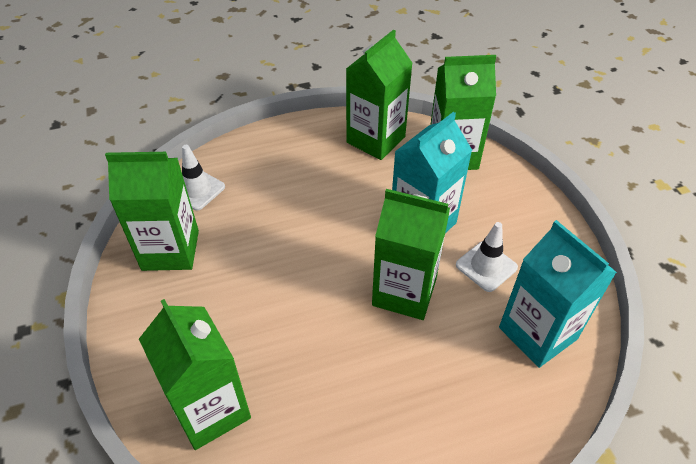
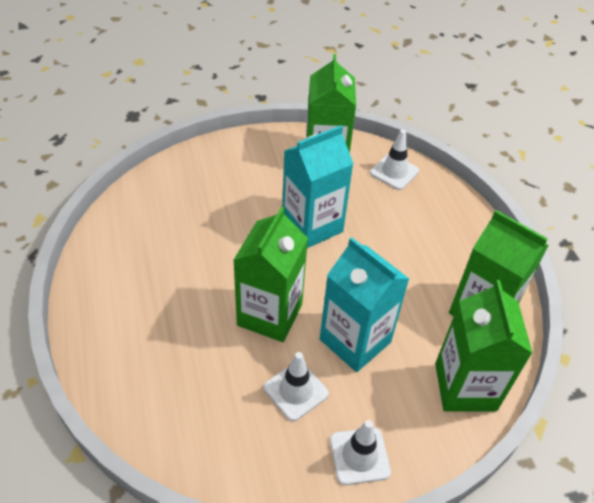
camera: 90 degrees right, 0 degrees up
green carton [139,299,251,450] -> none
turquoise carton [499,220,617,368] -> turquoise carton moved to [282,125,354,248]
none -> white traffic cone [330,420,391,485]

